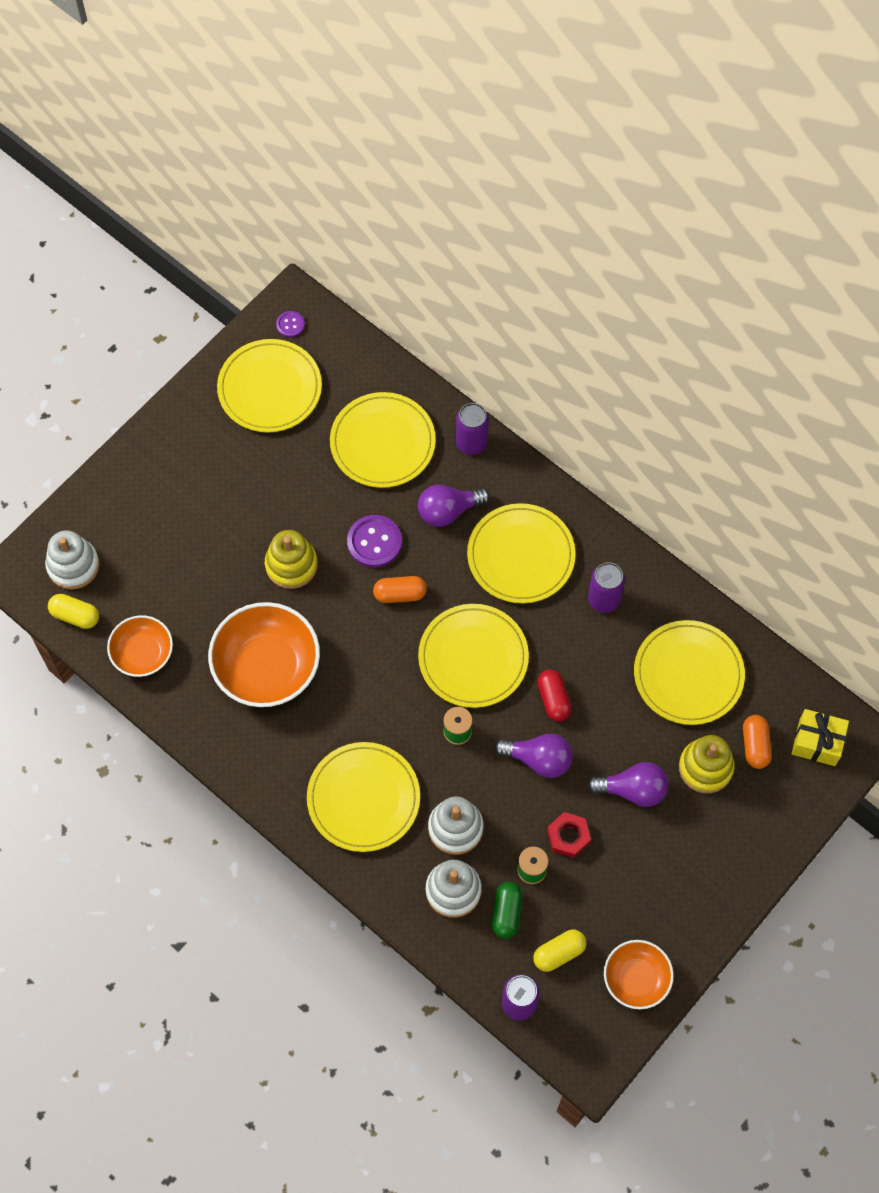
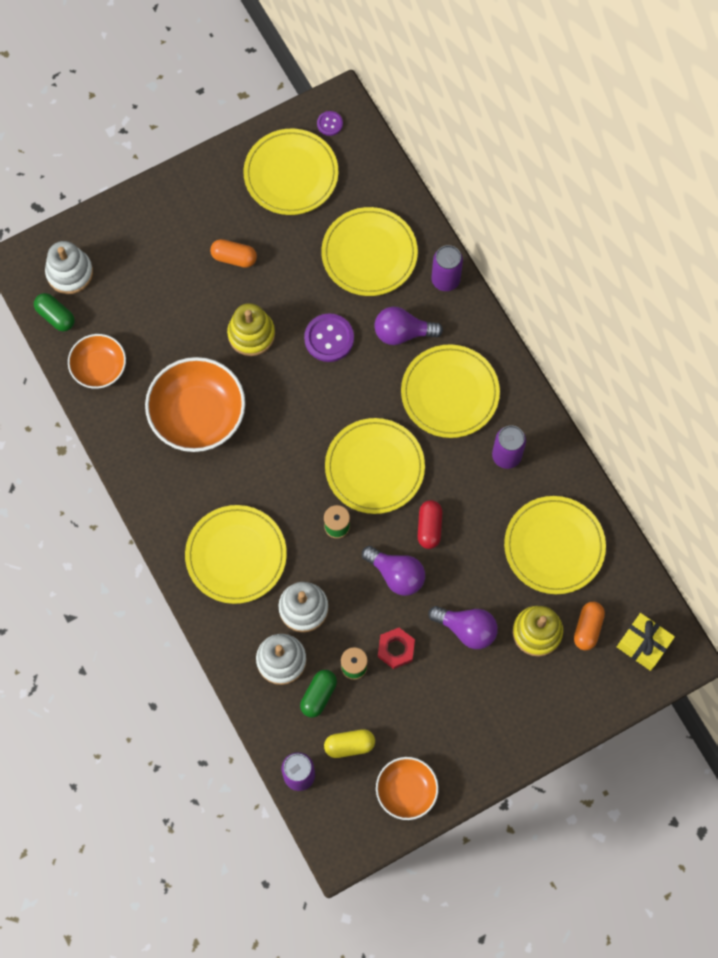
camera: 20 degrees right, 5 degrees up
yellow capsule [48,594,99,629] -> green capsule [34,293,75,331]
orange capsule [373,576,427,603] -> orange capsule moved to [210,239,257,268]

